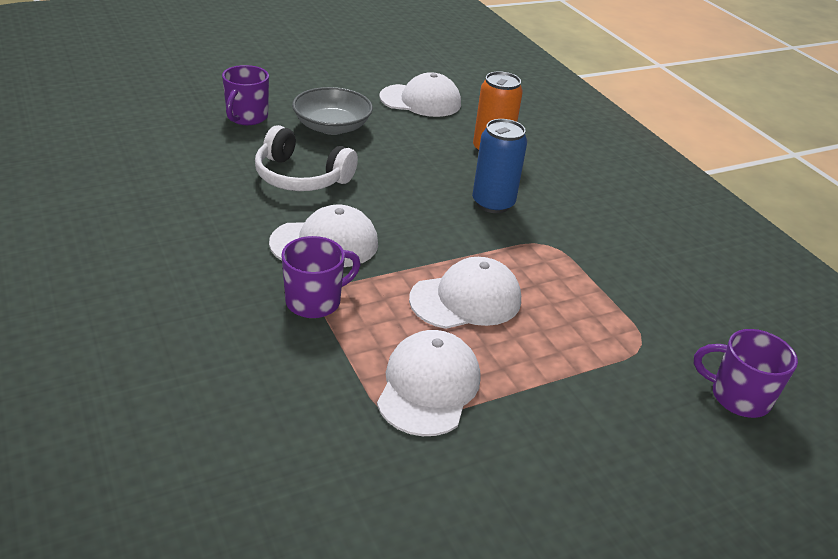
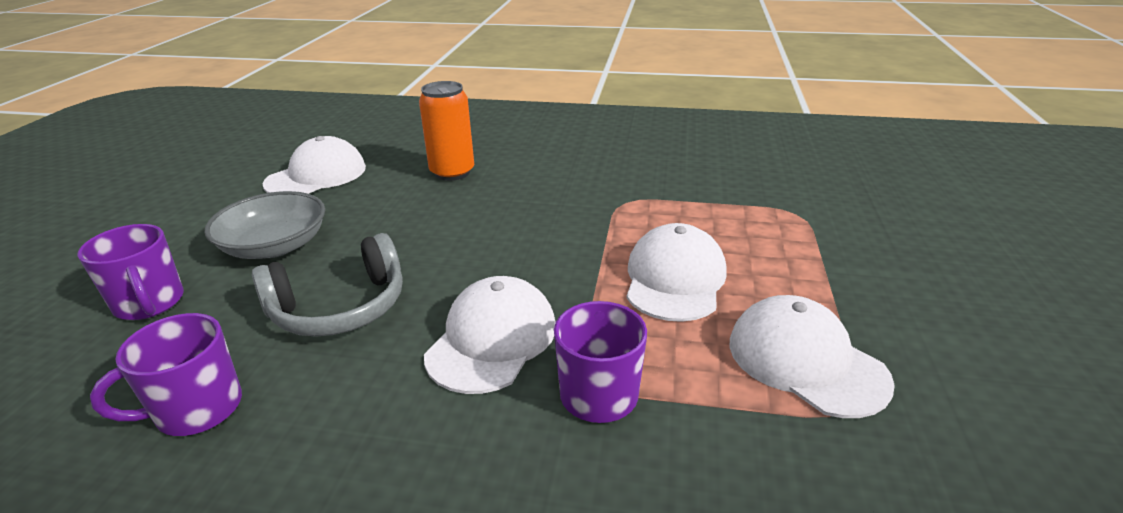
camera: 50 degrees left, 5 degrees down
white headphones [255,125,358,191] -> grey headphones [252,233,403,337]
blue can [472,119,527,213] -> none
purple mug [694,329,798,418] -> purple mug moved to [90,313,242,436]

